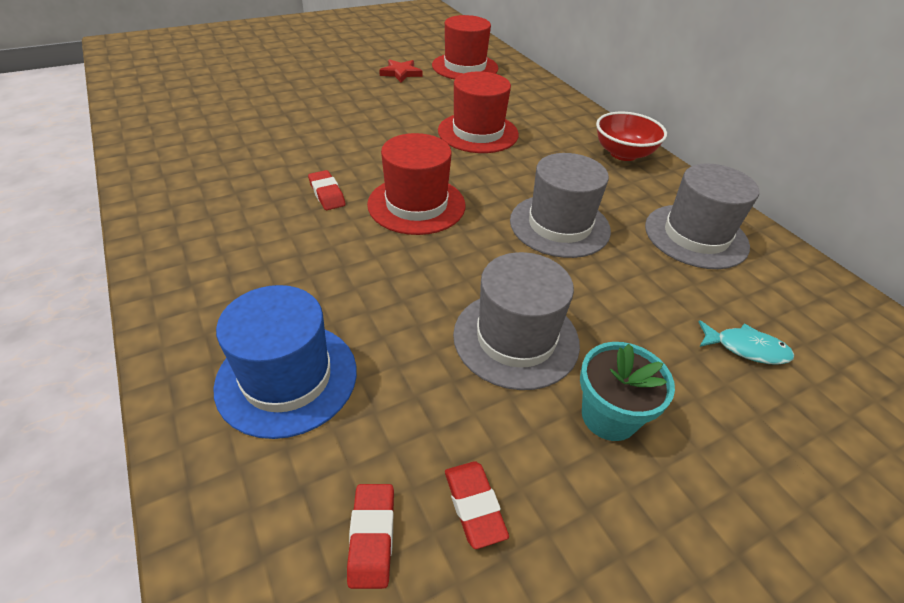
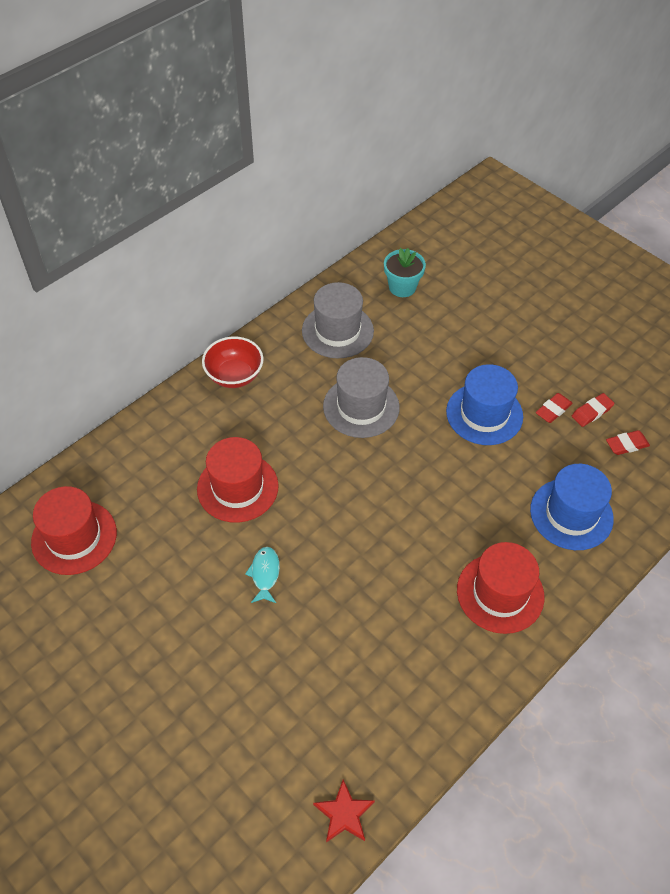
camera: 105 degrees left, 10 degrees up
red eraser [308,170,346,210] -> red eraser moved to [536,393,573,423]
red hat [367,133,465,235] -> red hat moved to [457,542,544,634]
red star [379,59,422,82] -> red star moved to [313,779,375,843]
grey hat [453,252,580,390] -> blue hat [446,364,523,445]
turquoise flower pot [580,342,675,441] -> turquoise flower pot moved to [384,248,426,297]
turquoise fish [699,320,794,365] -> turquoise fish moved to [245,547,280,603]

